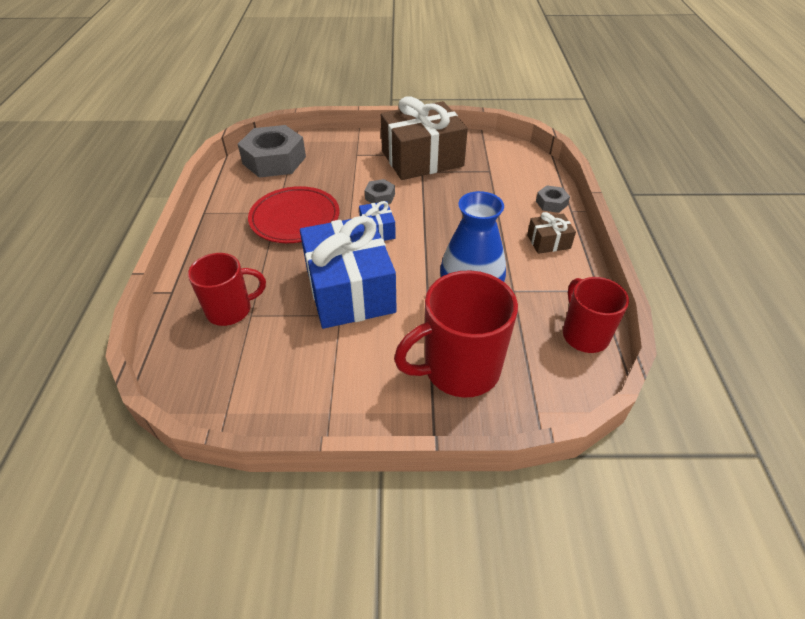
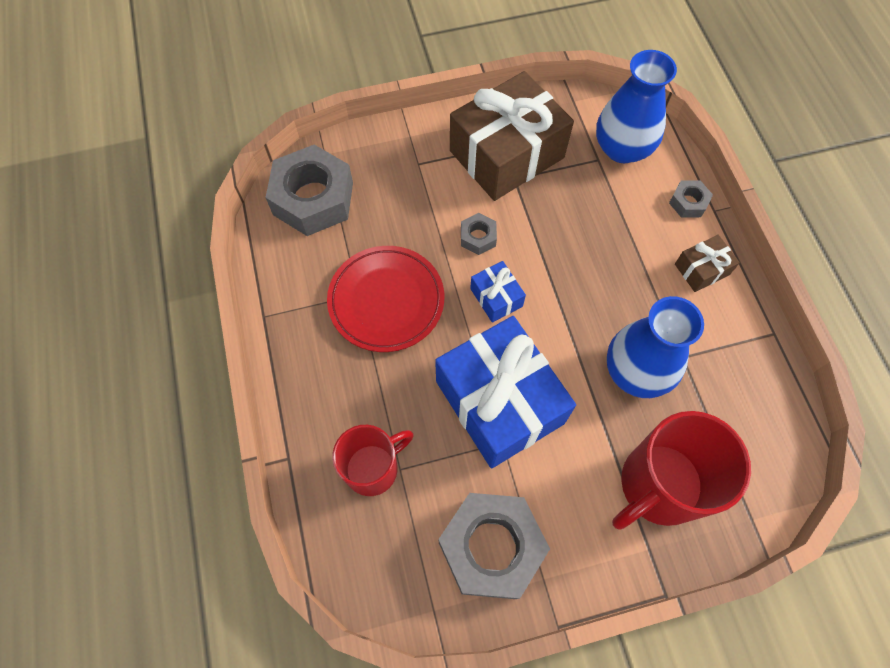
camera: 15 degrees left, 20 degrees up
red mug [563,277,629,353] -> none
none -> grey nut [438,493,550,599]
none -> blue vase [596,50,677,163]

